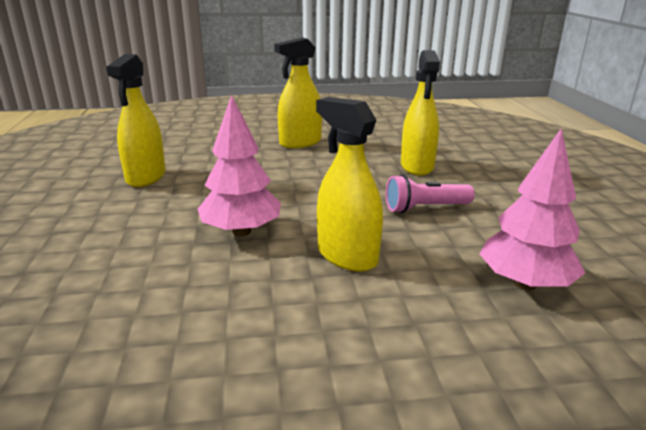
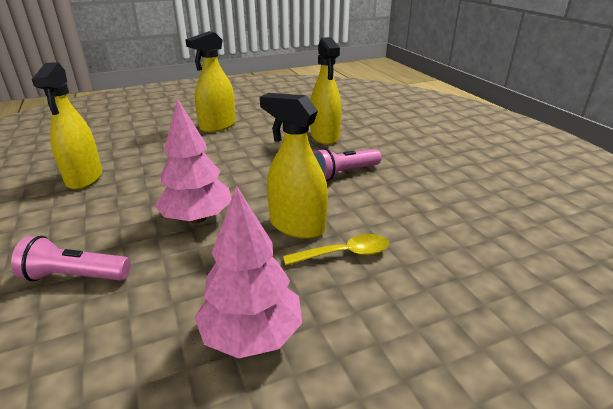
camera: 15 degrees left, 5 degrees up
pink tree [480,128,585,290] -> pink tree moved to [195,185,302,359]
none -> pink flashlight [11,236,131,281]
none -> yellow spoon [283,234,389,265]

